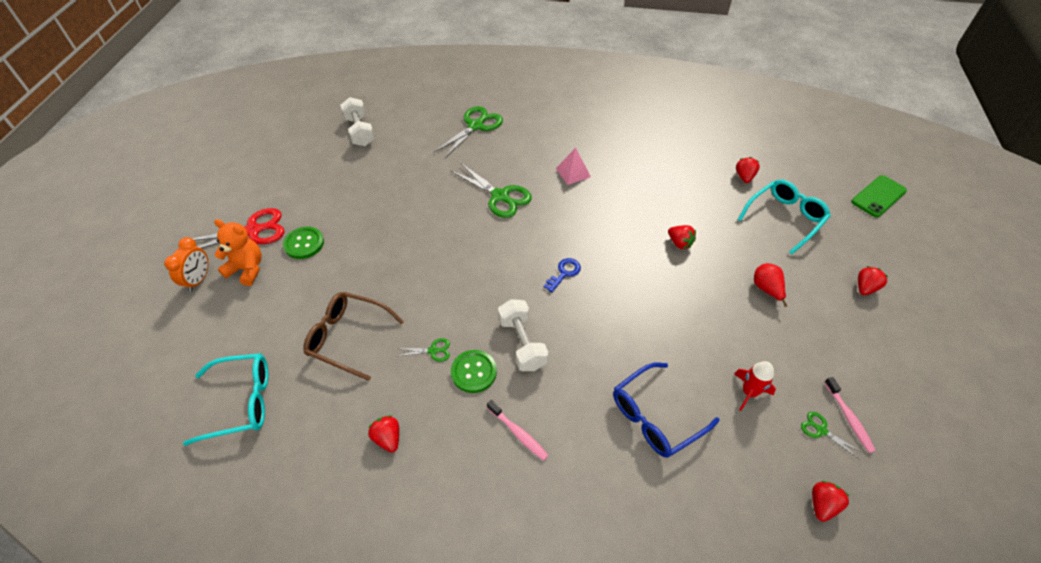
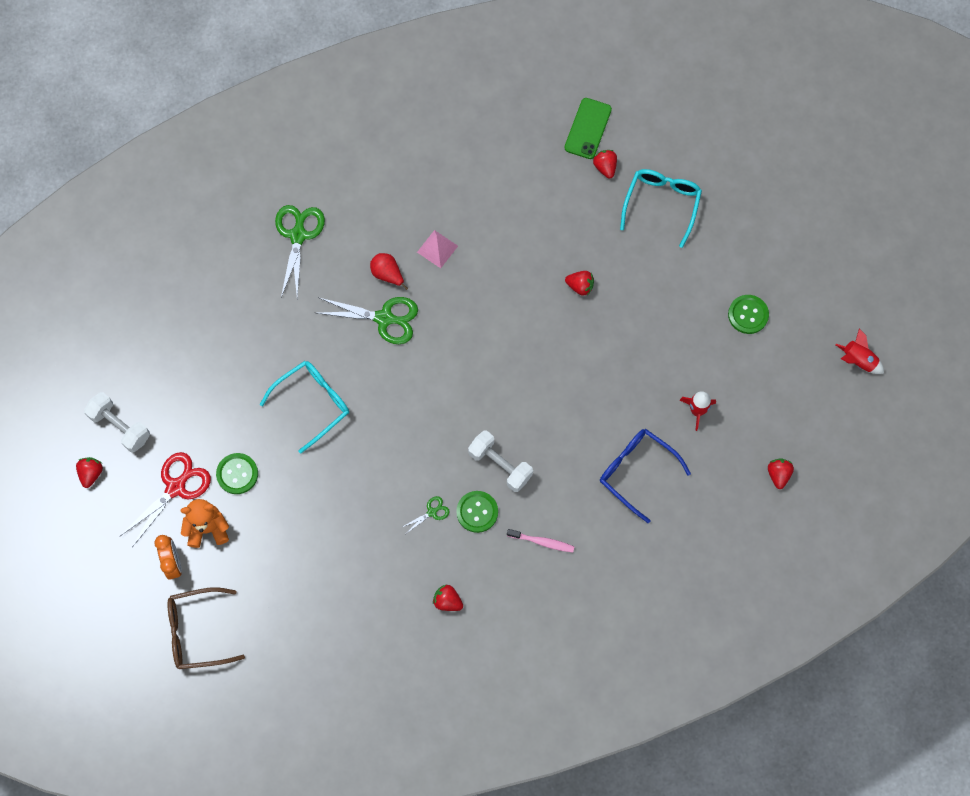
camera: 30 degrees left, 20 degrees up
turquoise glasses [183,353,269,446] -> turquoise glasses moved to [260,361,349,453]
brown glasses [303,292,404,381] -> brown glasses moved to [168,587,245,669]
white dumbbell [340,97,375,146] -> white dumbbell moved to [84,392,150,453]
blue key [544,258,581,292] -> none
blue glasses [613,362,720,458] -> blue glasses turned 105 degrees clockwise [600,429,691,523]
red pear [754,263,787,307] -> red pear moved to [370,253,408,290]
green scissors [801,412,863,460] -> none
pink toothbrush [824,377,876,453] -> none
green phone [851,175,907,217] -> green phone moved to [565,98,612,159]
red strawberry [858,266,888,295] -> red strawberry moved to [76,457,103,488]
none -> green button [728,295,769,334]
none -> red rocket [835,328,884,374]

